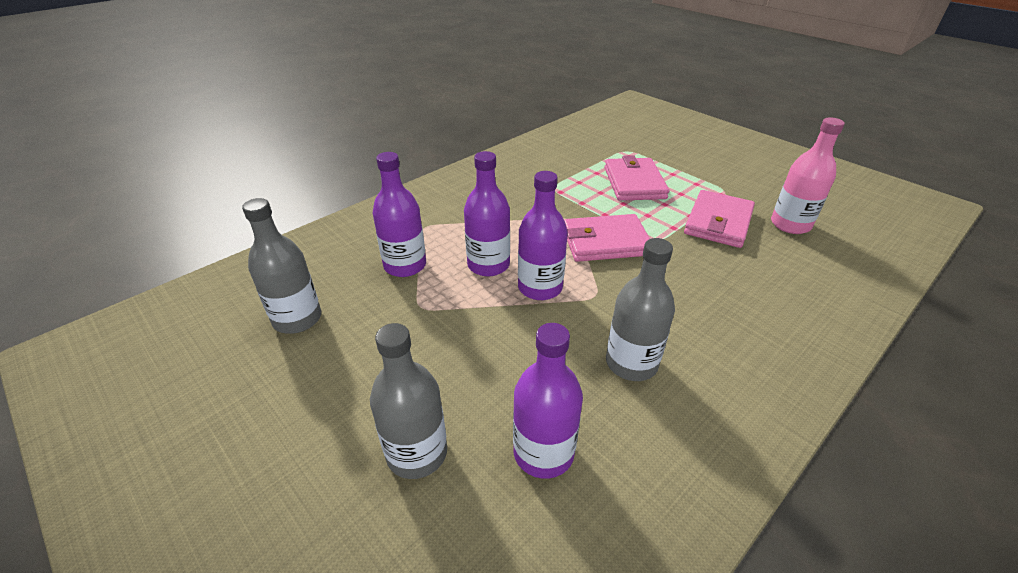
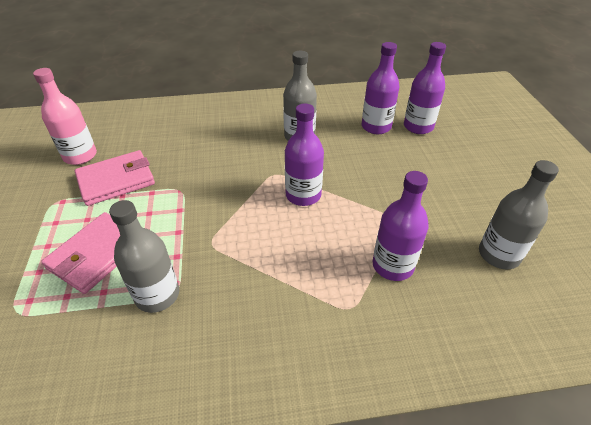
camera: 145 degrees left, 5 degrees up
grey bottle [370,323,447,479] -> grey bottle moved to [109,200,179,313]
purple bottle [464,151,510,276] -> purple bottle moved to [404,42,446,134]
pink wallet [564,214,650,262] -> none

